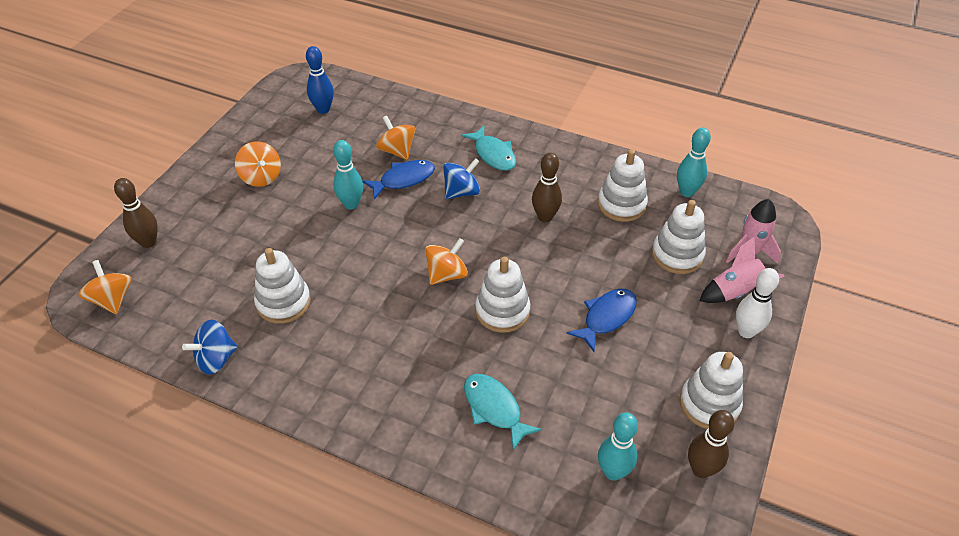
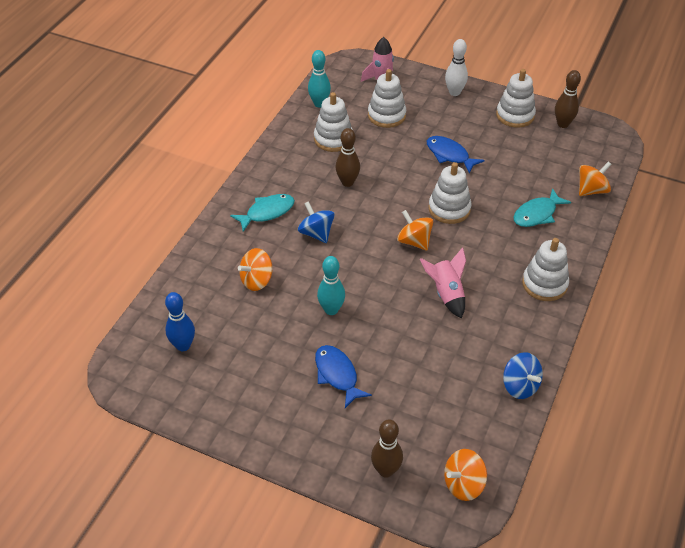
camera: 90 degrees left, 0 degrees up
orange spinning top [235,141,281,187] -> orange spinning top moved to [579,162,612,196]
white stacking toy [254,248,311,324] -> white stacking toy moved to [522,238,569,301]
blue fish [362,160,435,200] -> blue fish moved to [315,345,372,408]
turquoise bowling pin [598,412,638,481] -> none
pink rocket [699,237,785,303] -> pink rocket moved to [420,247,466,319]

